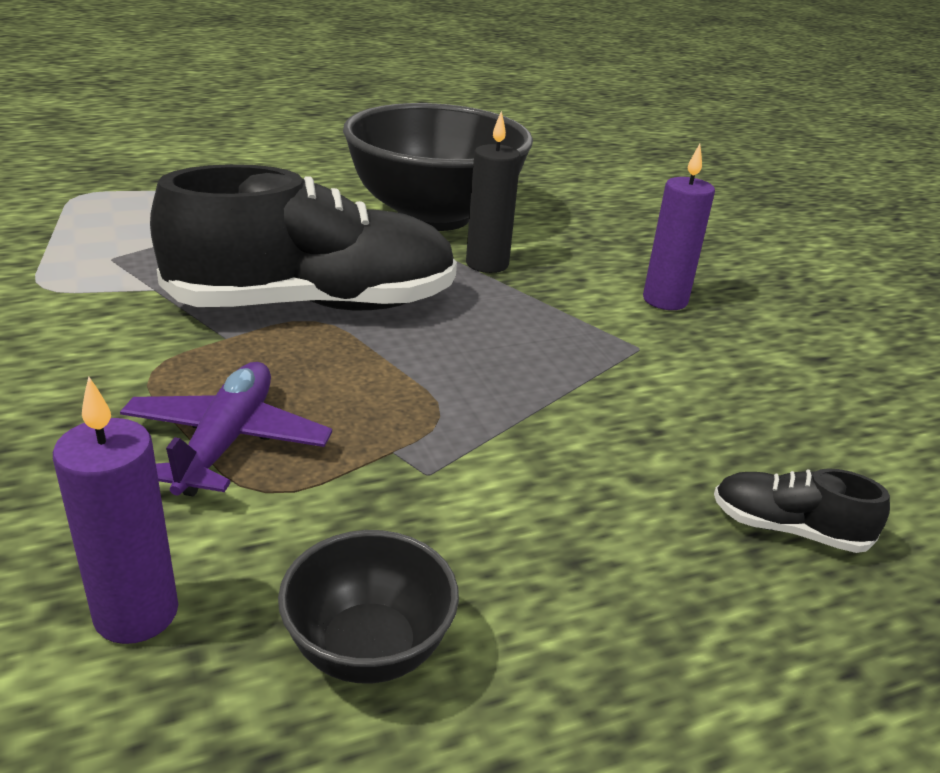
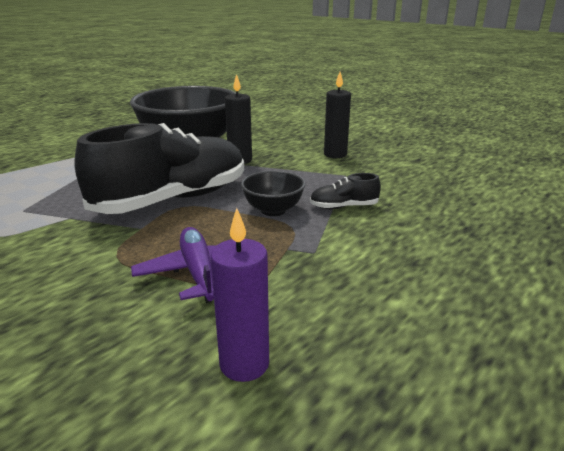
camera: 25 degrees left, 5 degrees down
black bowl [278,530,459,683] -> black bowl moved to [241,171,305,216]
purple candle [643,144,715,310] -> black candle [324,72,351,158]
black shoe [714,468,890,553] -> black shoe moved to [310,173,381,209]

